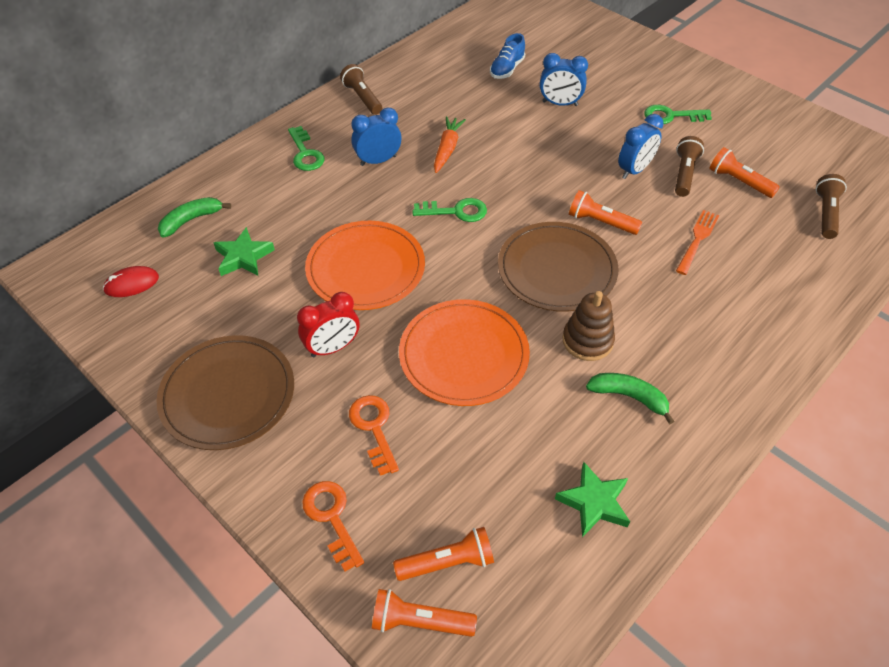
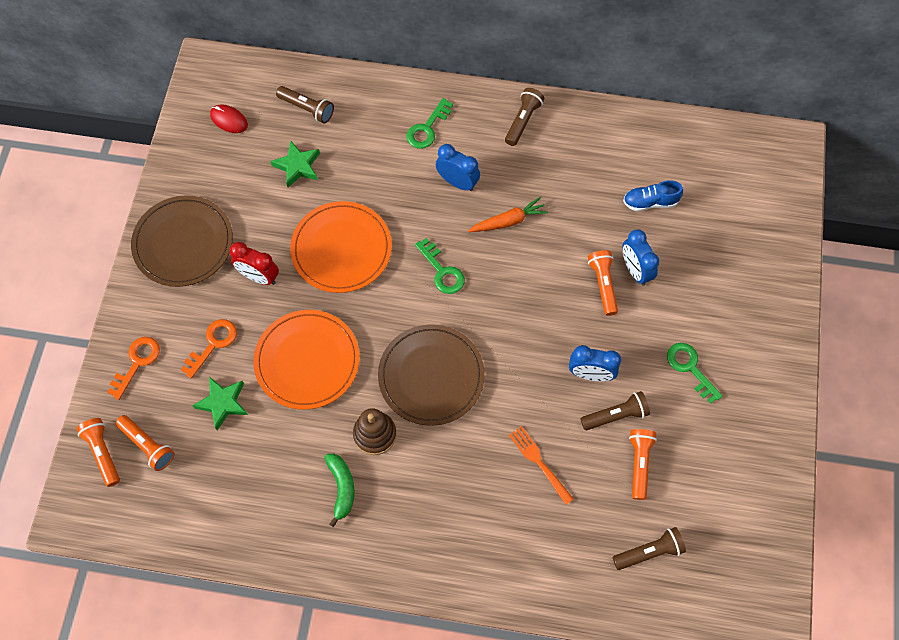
camera: 55 degrees right, 15 degrees up
green banana [158,197,231,238] -> brown flashlight [276,86,334,123]
green star [555,462,630,537] -> green star moved to [192,377,248,430]
orange flashlight [569,190,642,235] -> orange flashlight moved to [588,250,618,316]
orange fork [676,210,719,275] -> orange fork turned 120 degrees counterclockwise [509,426,574,505]

